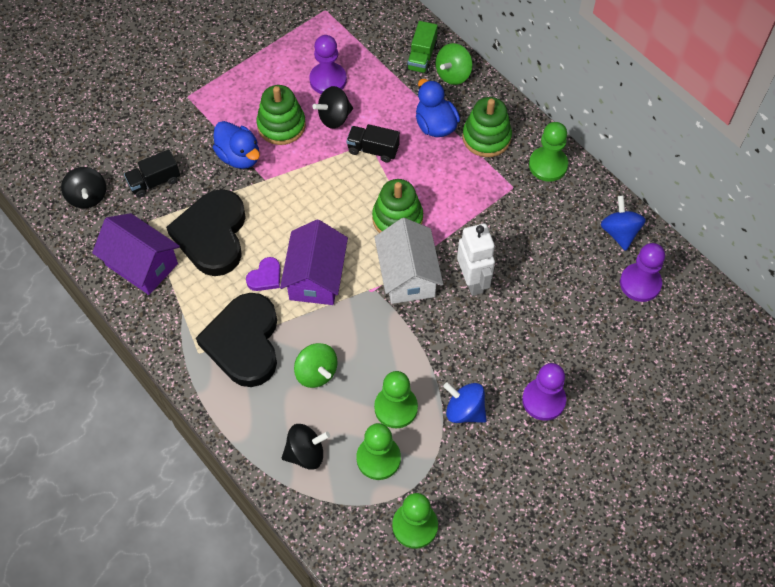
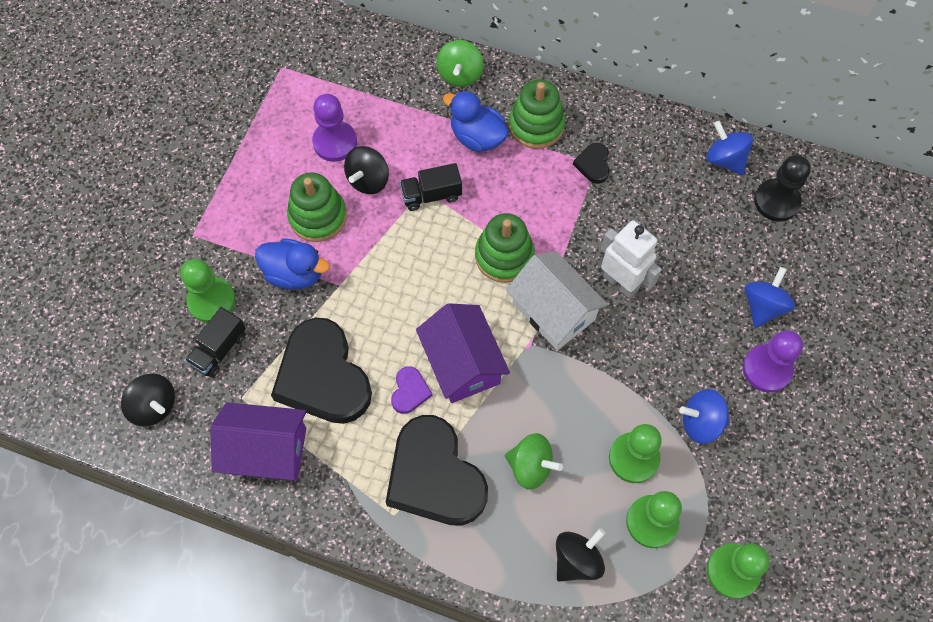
camera: 30 degrees left, 5 degrees up
green truck [406,21,438,74] -> none
green pawn [529,122,568,182] -> green pawn moved to [180,259,236,323]
purple pawn [620,243,665,302] -> black pawn [754,155,811,222]
none -> black heart [573,143,610,184]
none -> blue spinning top [744,267,795,328]

